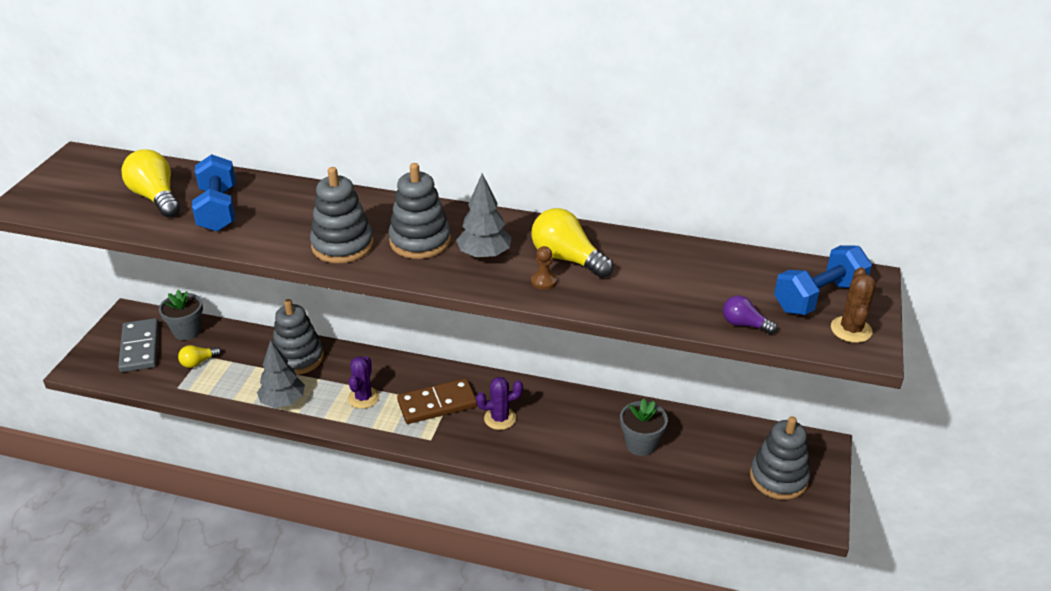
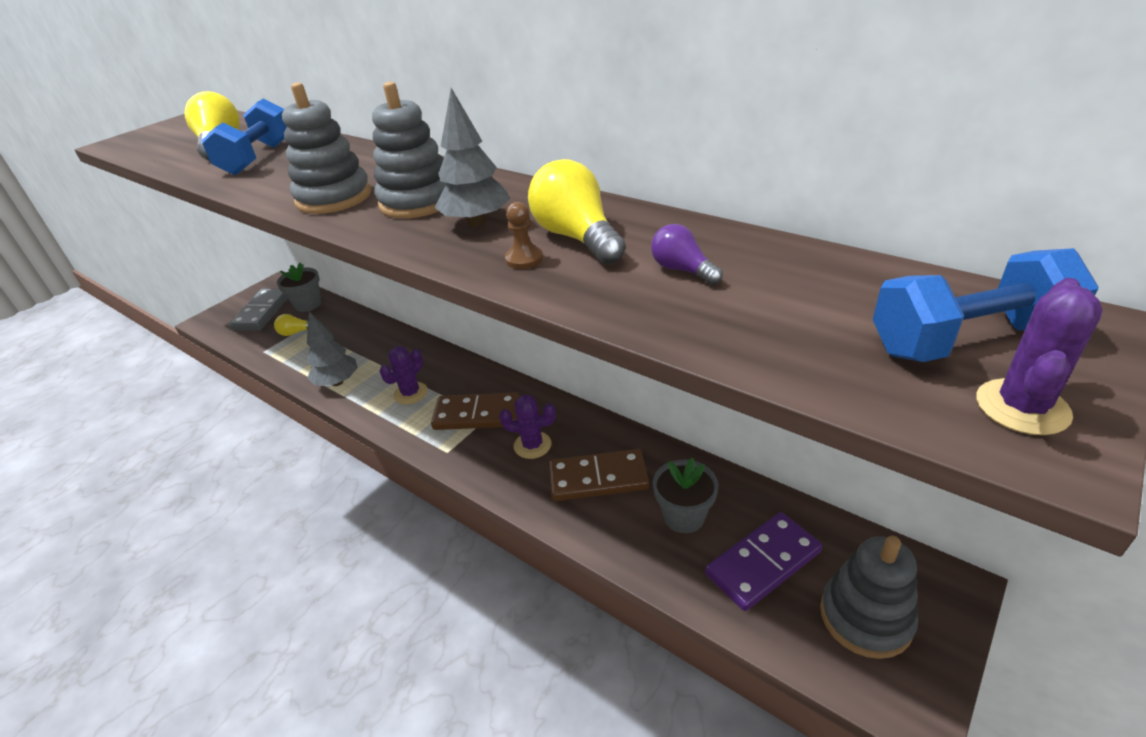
camera: 25 degrees right, 0 degrees up
grey stacking toy [273,299,324,375] -> none
purple light bulb [723,295,777,334] -> purple light bulb moved to [651,224,723,285]
brown cactus [831,267,876,343] -> purple cactus [976,278,1103,435]
none -> brown domino [549,449,649,501]
none -> purple domino [705,512,822,611]

